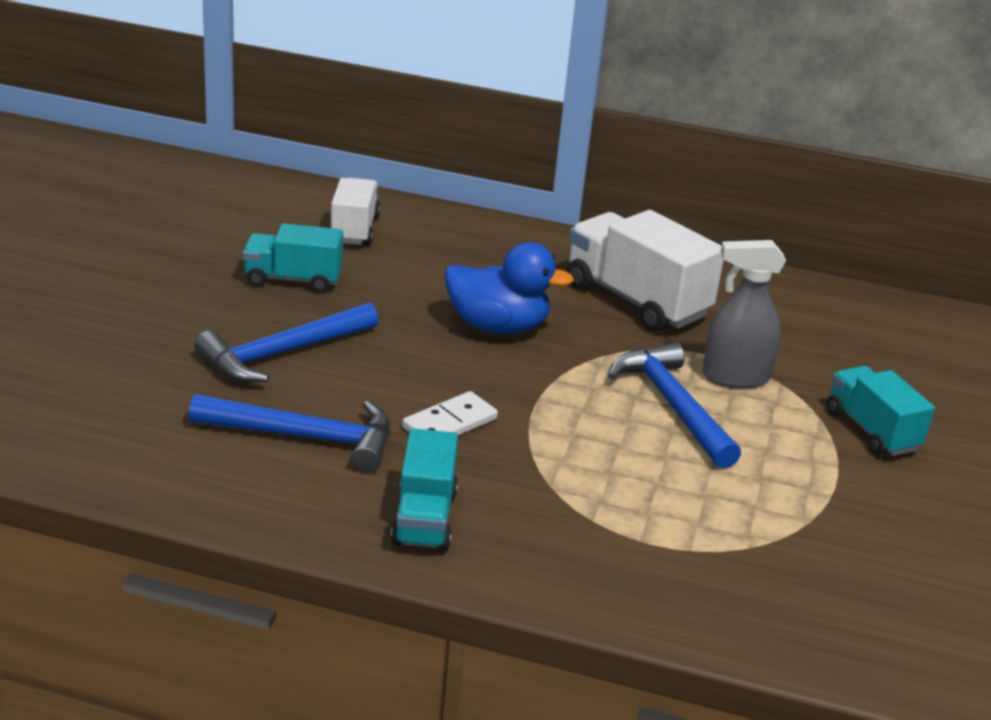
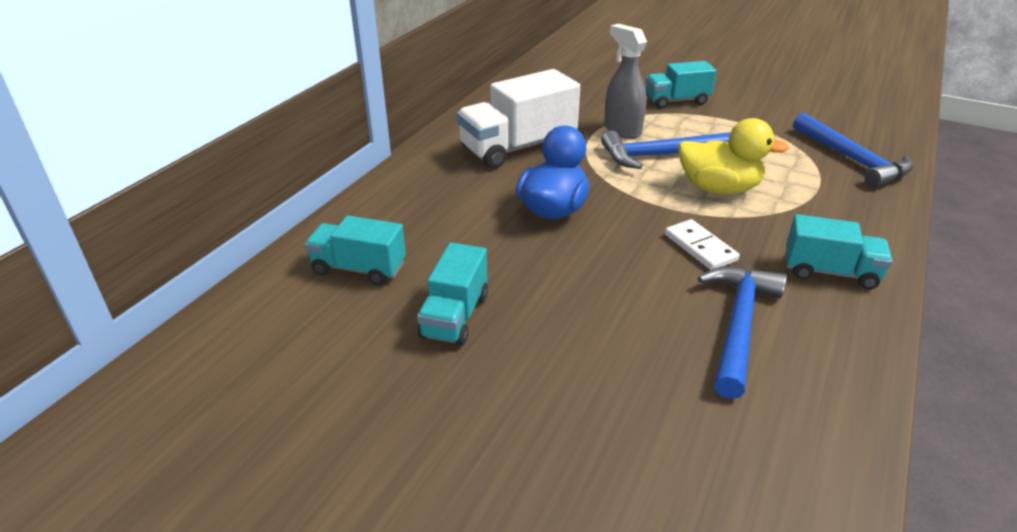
camera: 75 degrees left, 5 degrees up
blue hammer [195,302,379,382] -> blue hammer moved to [793,113,913,188]
white truck [330,178,381,245] -> turquoise truck [305,216,406,285]
grey spray bottle [702,240,786,389] -> grey spray bottle turned 135 degrees clockwise [604,24,647,139]
none -> yellow duck [678,118,790,194]

